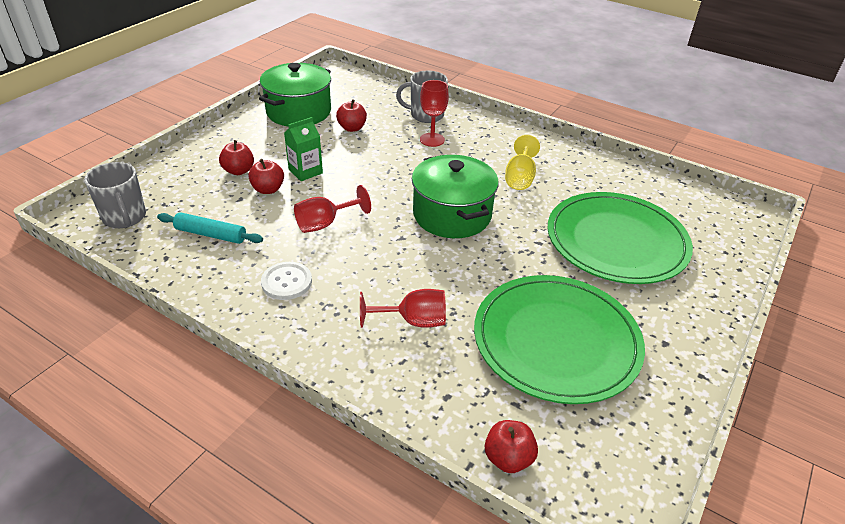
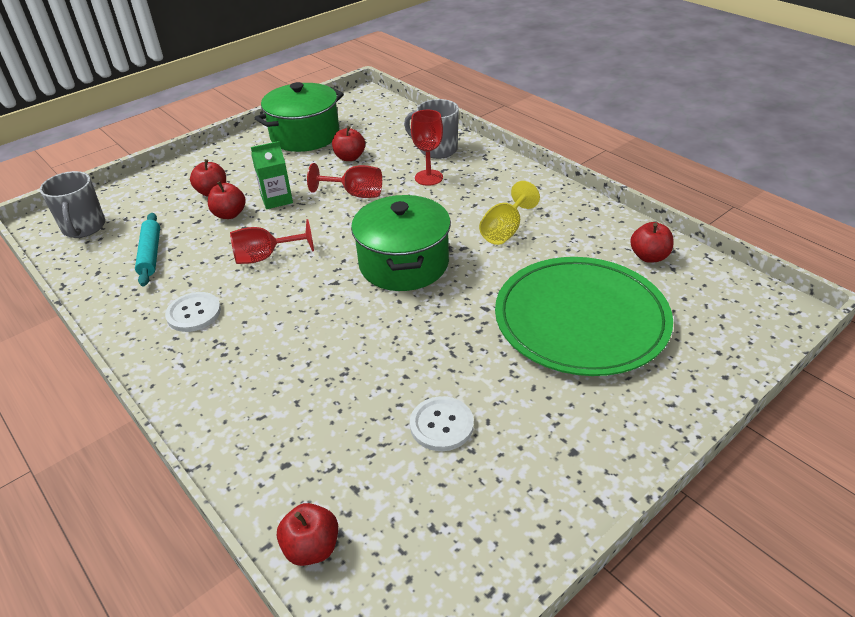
camera: 20 degrees right, 0 degrees up
turquoise rolling pin [157,212,263,244] -> turquoise rolling pin turned 45 degrees clockwise [135,213,160,286]
red goblet [360,289,446,328] -> red goblet moved to [307,163,382,198]
green plate [474,275,645,404] -> white button [410,396,474,451]
none -> red apple [630,222,674,263]

